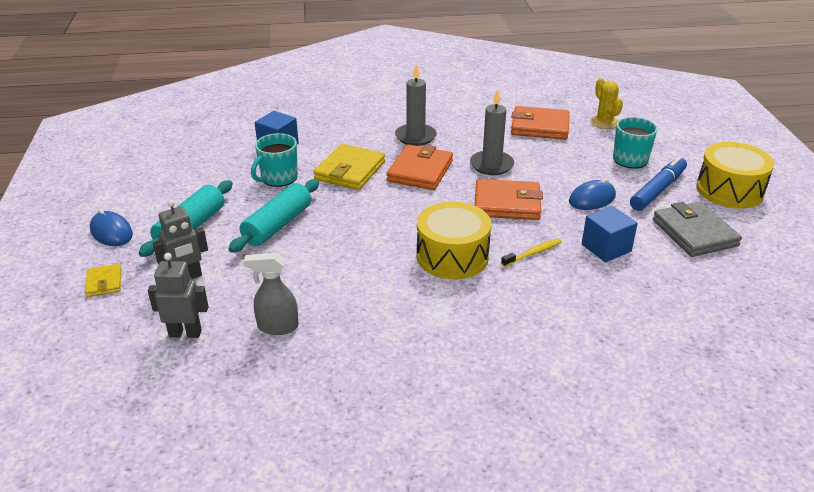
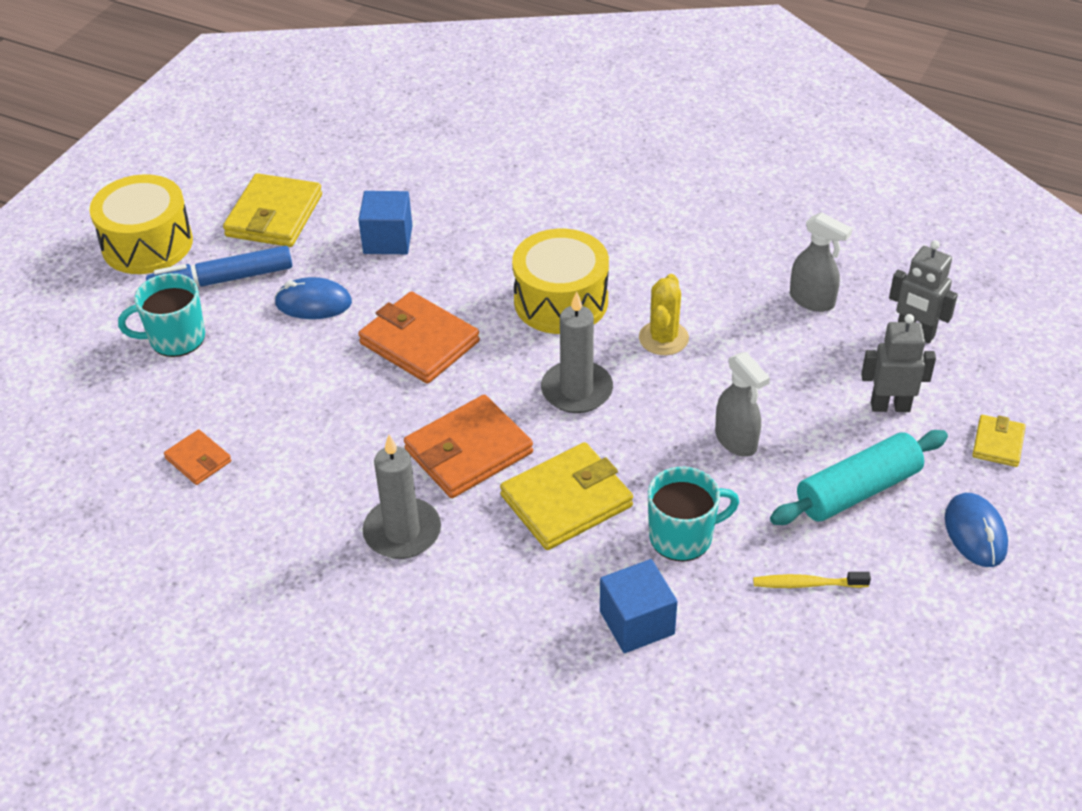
camera: 145 degrees left, 10 degrees up
turquoise rolling pin [228,179,319,253] -> grey spray bottle [715,352,770,457]
grey candle [470,90,514,175] -> grey candle moved to [541,291,613,413]
yellow toothbrush [501,238,562,267] -> yellow toothbrush moved to [753,572,871,588]
orange wallet [511,106,570,140] -> orange wallet [164,429,231,485], size x0.53
yellow cactus [590,78,623,129] -> yellow cactus moved to [639,274,689,355]
grey wallet [653,201,742,257] -> yellow wallet [223,173,322,247]

